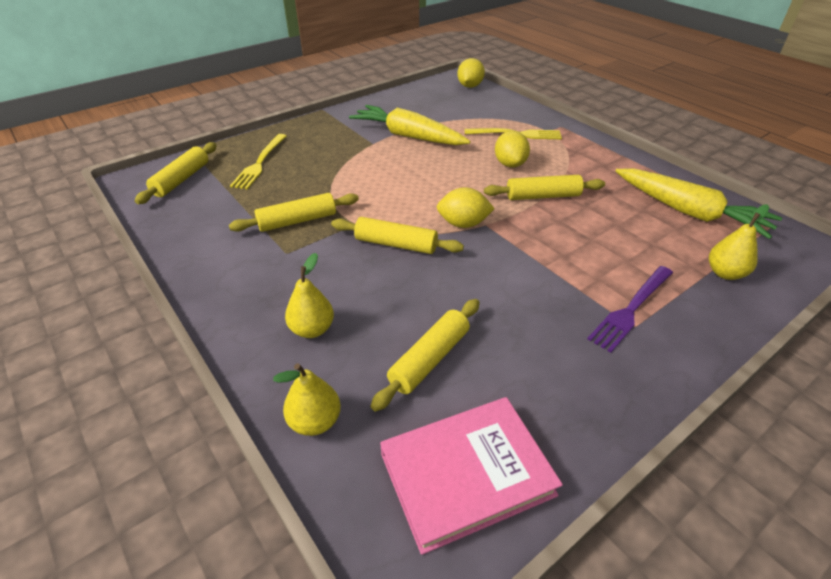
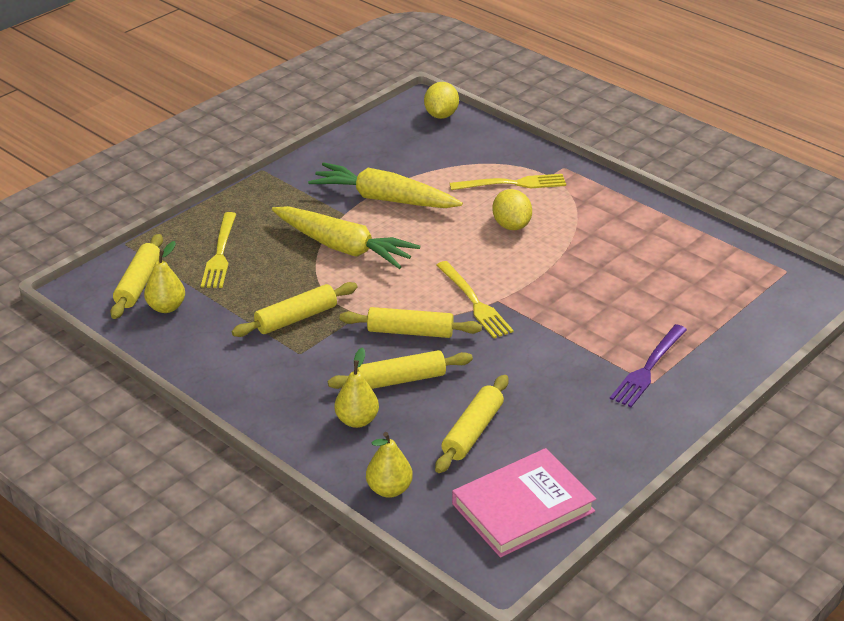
camera: 10 degrees left, 5 degrees down
yellow lemon [437,187,495,228] -> yellow fork [436,261,514,338]
yellow rolling pin [484,175,605,200] -> yellow rolling pin moved to [328,350,473,389]
yellow carrot [615,168,782,239] -> yellow carrot moved to [272,206,420,269]
yellow pear [709,204,769,280] -> yellow pear moved to [144,241,185,313]

